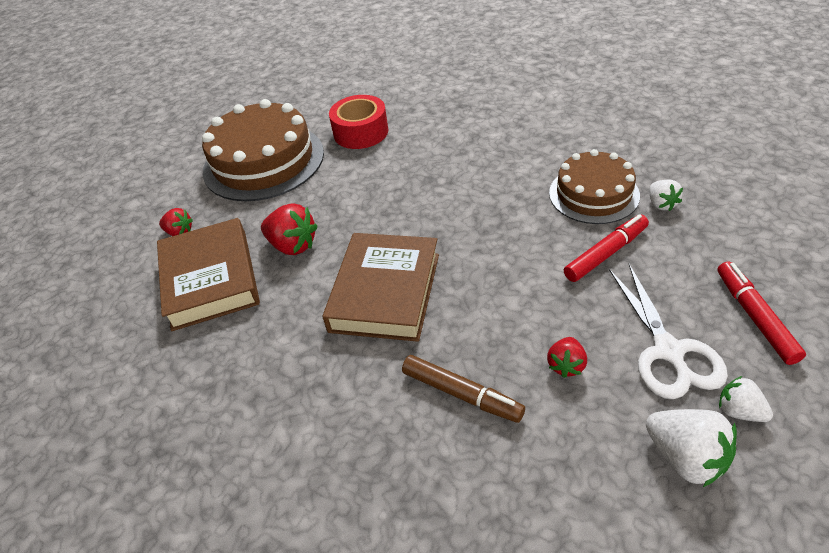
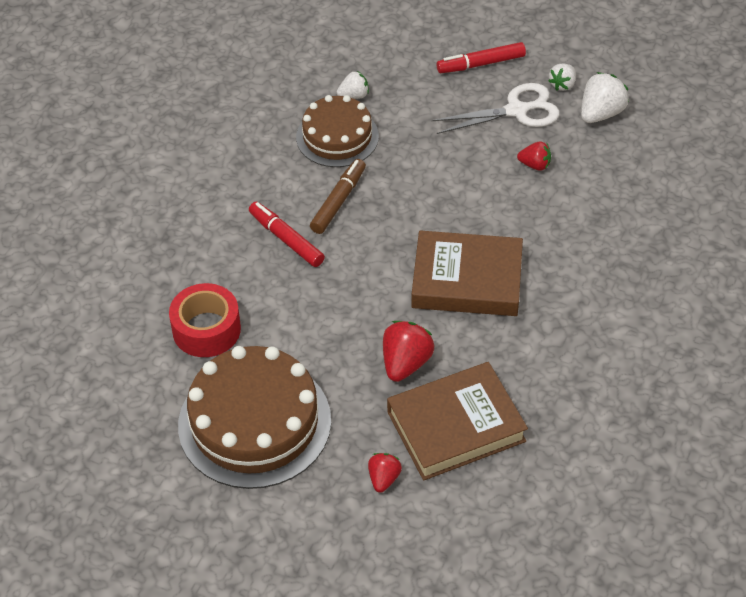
camera: 100 degrees left, 5 degrees up
brown marker [402,355,525,423] -> brown marker moved to [310,159,366,234]
red marker [564,214,649,282] -> red marker moved to [249,202,325,267]

